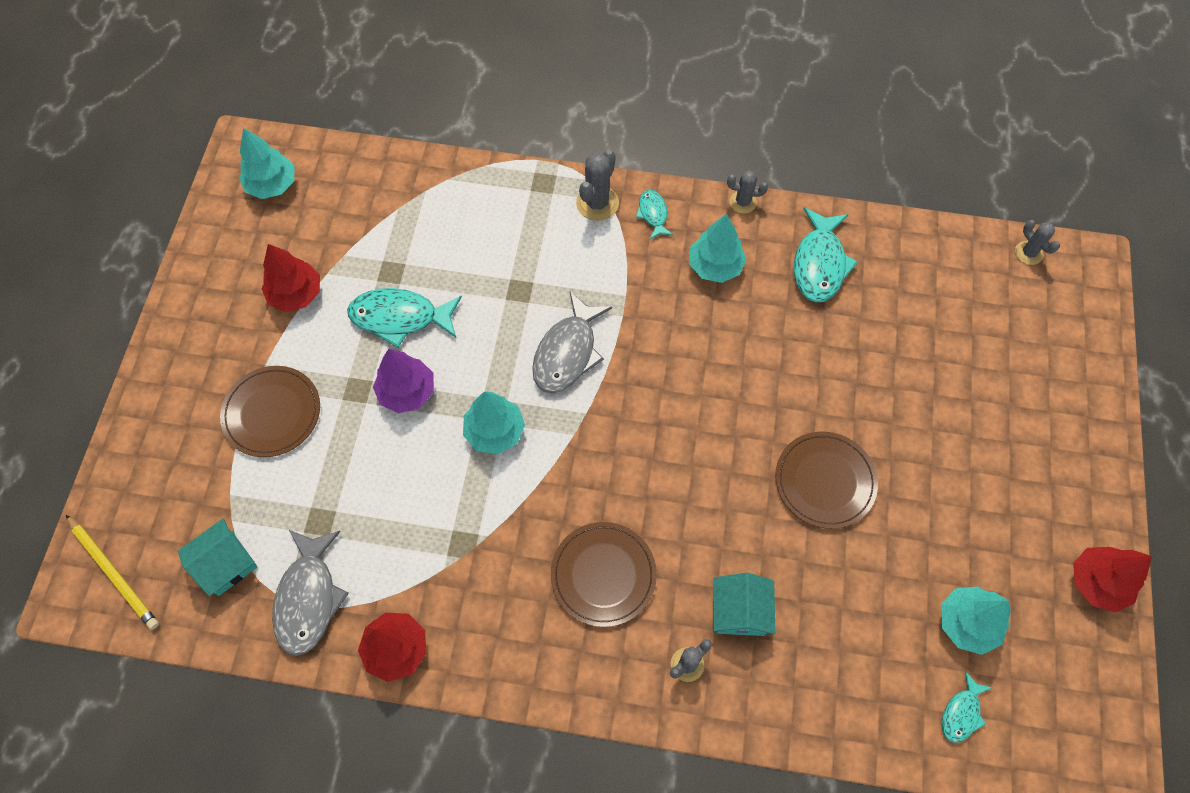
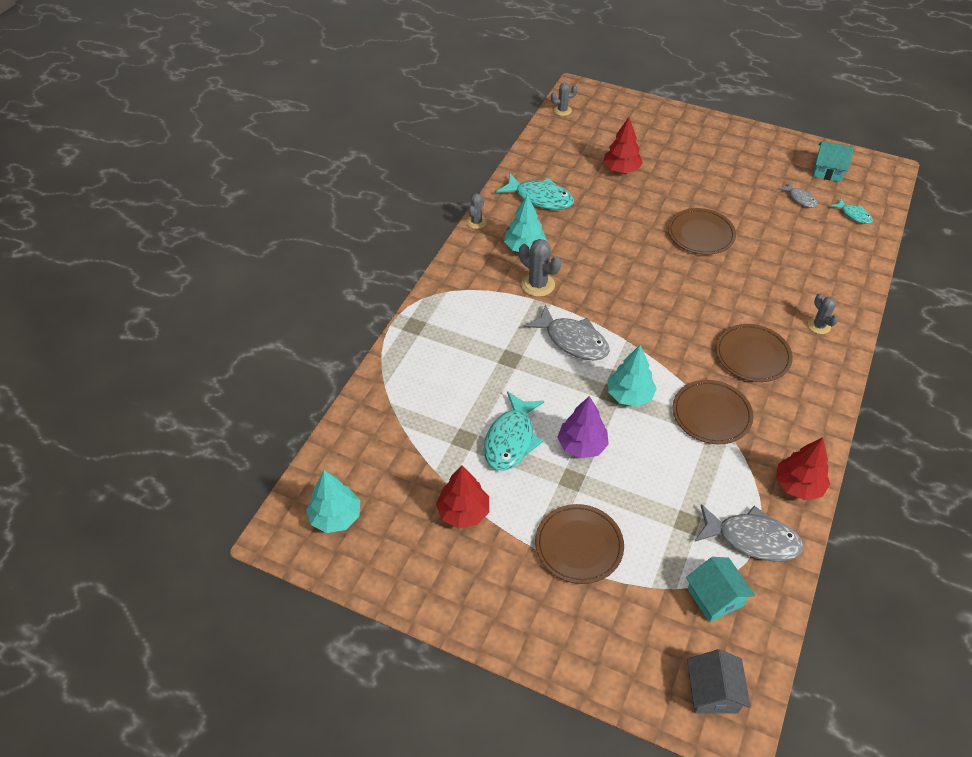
camera: 75 degrees left, 15 degrees down
yellow pencil [66,515,159,630] -> grey house [687,649,751,713]
grey cactus [576,150,619,221] -> grey cactus moved to [519,239,561,297]
turquoise fish [636,190,673,240] -> none
turquoise house [713,573,775,636] -> turquoise house moved to [813,141,854,182]
turquoise tree [941,587,1011,655] -> grey fish [779,182,818,208]
red tree [1073,547,1152,613] -> red tree moved to [603,117,643,173]
none -> brown plate [673,380,754,444]

